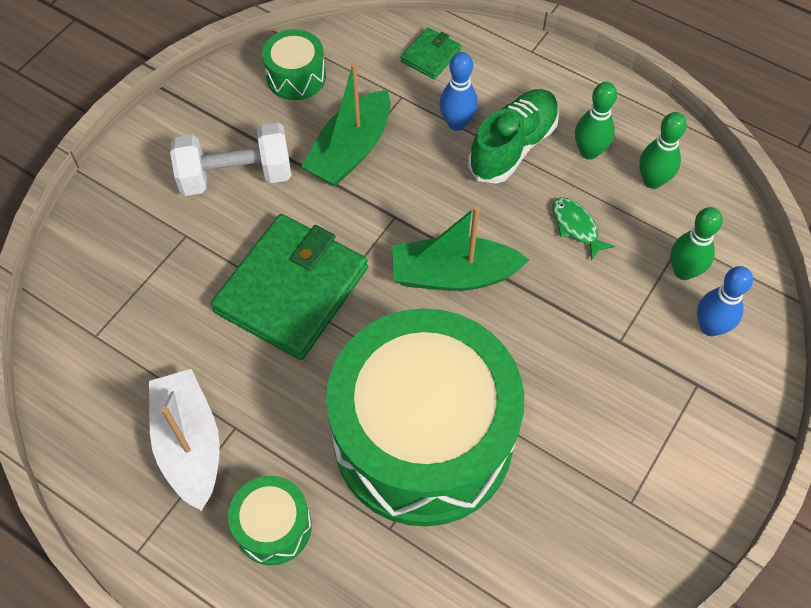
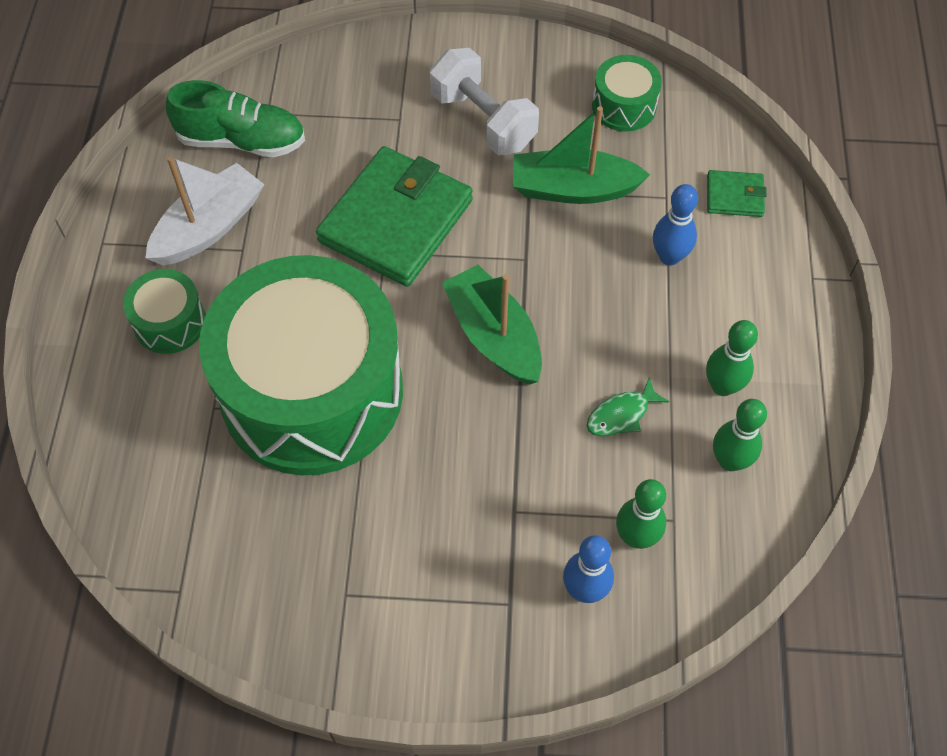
camera: 60 degrees right, 0 degrees up
green wallet [211,214,368,360] -> green wallet turned 60 degrees counterclockwise [316,146,473,287]
green shoe [468,89,559,184] -> green shoe moved to [166,80,305,157]
green fish [552,197,615,261] -> green fish turned 150 degrees counterclockwise [587,377,670,436]

